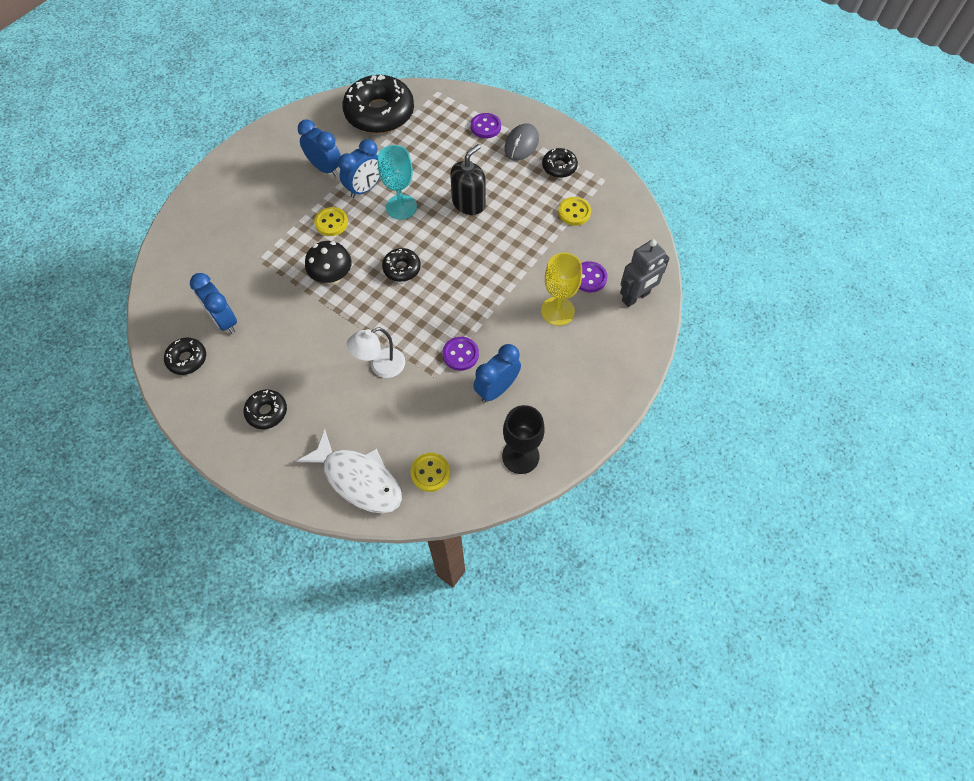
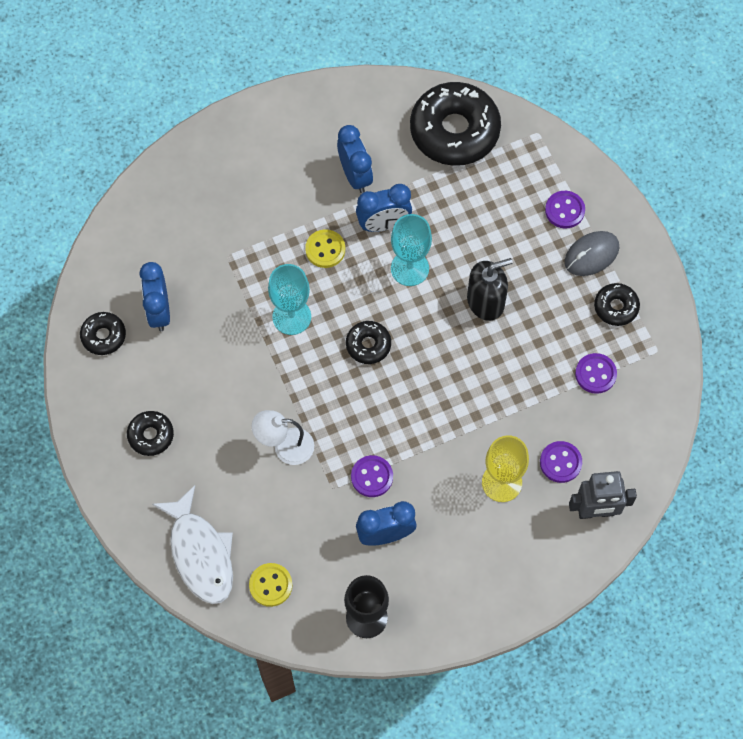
camera: 30 degrees right, 5 degrees up
black mushroom [305,241,352,285] -> turquoise goblet [268,264,311,335]
yellow button [558,197,591,226] -> purple button [575,353,617,394]

